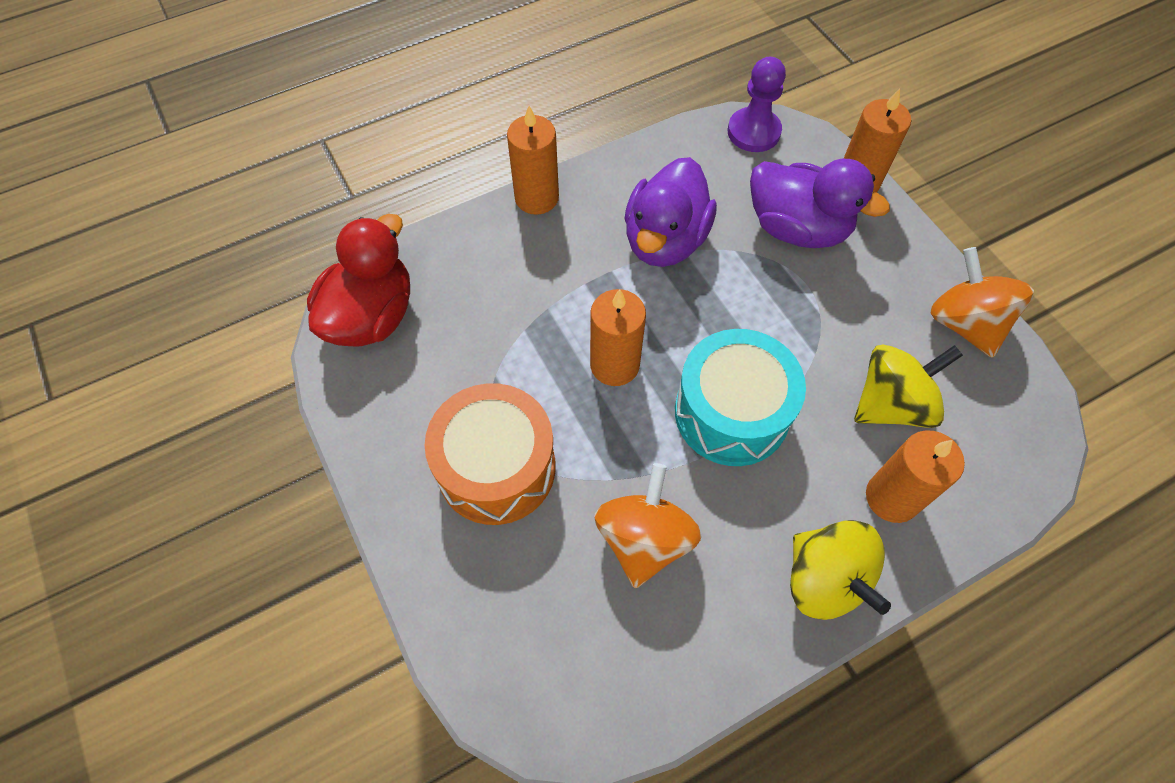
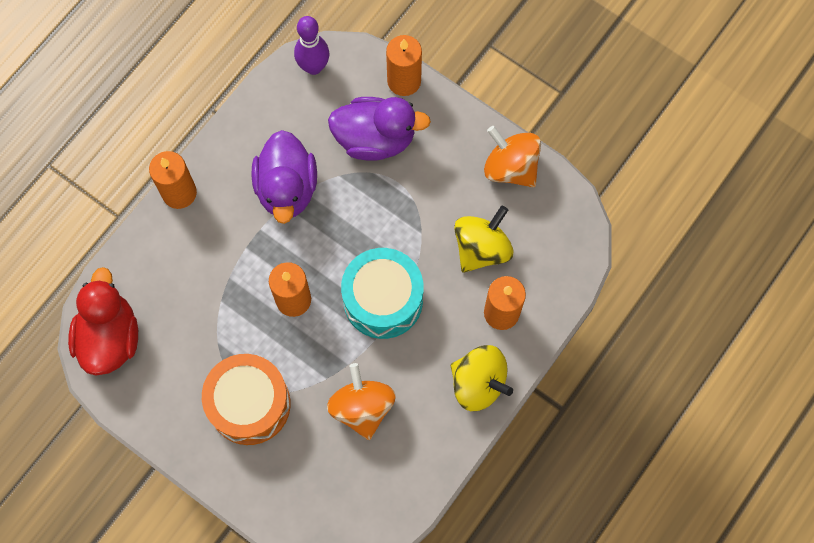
camera: 25 degrees left, 10 degrees up
purple pawn [728,57,786,152] -> purple bowling pin [294,16,329,75]

